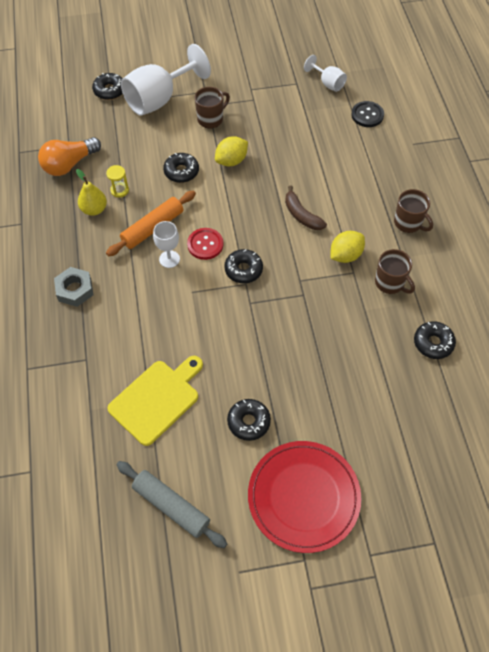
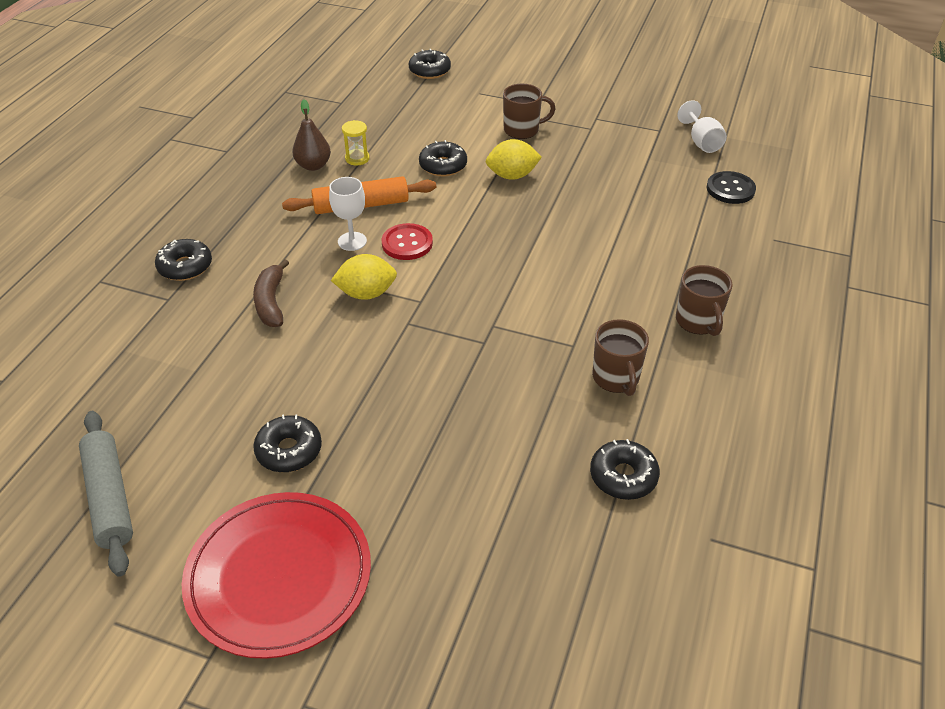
camera: 30 degrees right, 15 degrees down
orange light bulb [38,137,101,176] -> none
grey nut [54,267,93,307] -> none
yellow pear [76,169,107,216] -> brown pear [292,99,331,171]
yellow cutting board [108,356,203,446] -> none
white goblet [121,44,211,116] -> none
black donut [224,249,263,283] -> black donut moved to [155,239,212,281]
brown banana [285,185,327,230] -> brown banana moved to [253,259,289,327]
yellow lemon [331,231,365,263] -> yellow lemon moved to [331,254,397,300]

